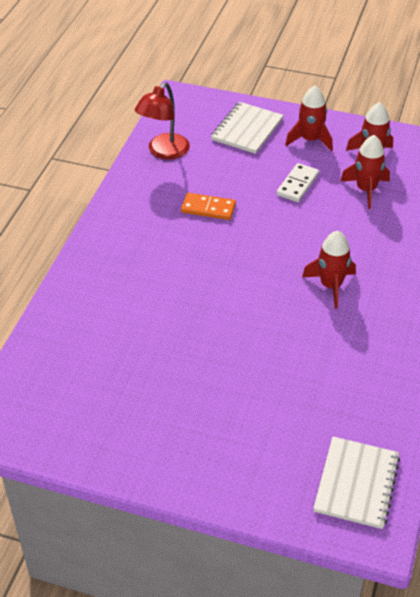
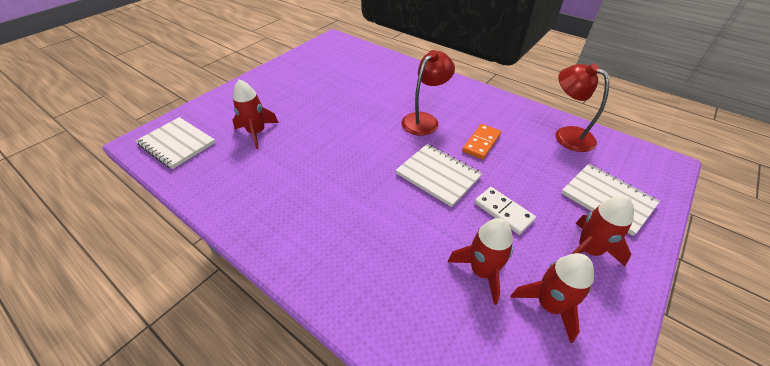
camera: 110 degrees right, 0 degrees up
red rocket [302,231,356,309] -> red rocket moved to [232,79,279,149]
none -> white notebook [396,144,483,207]
none -> red lamp [401,50,455,136]

